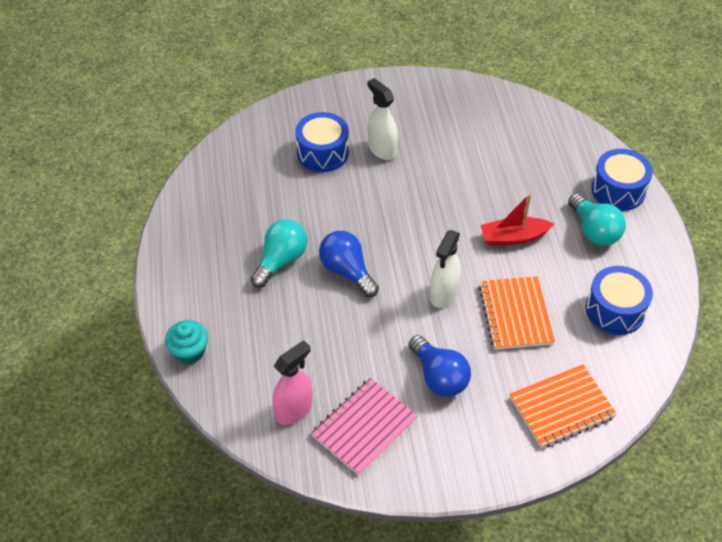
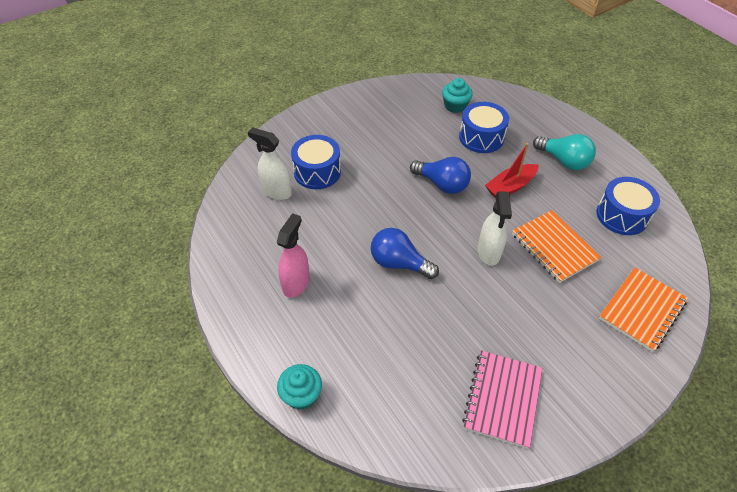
camera: 25 degrees left, 0 degrees up
turquoise light bulb [251,219,307,288] -> none
pink spray bottle [272,340,312,425] -> pink spray bottle moved to [276,213,310,298]
white spray bottle [367,78,398,160] -> white spray bottle moved to [248,127,292,200]
blue light bulb [409,335,471,397] -> blue light bulb moved to [410,157,471,194]
blue drum [591,149,653,211] -> blue drum moved to [459,102,509,153]
none -> turquoise cupcake [442,78,473,113]

